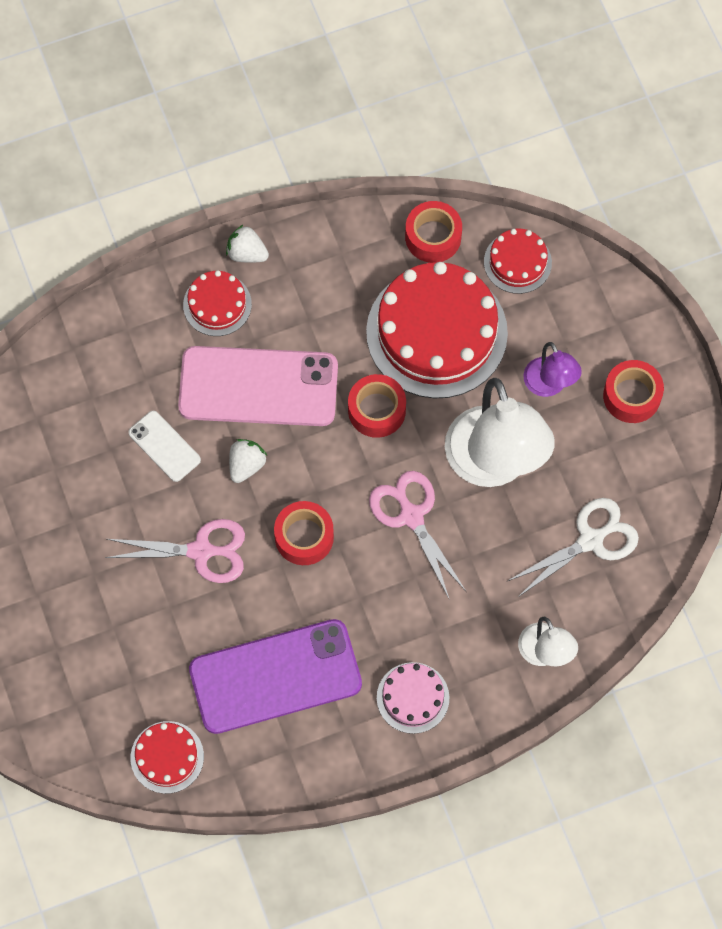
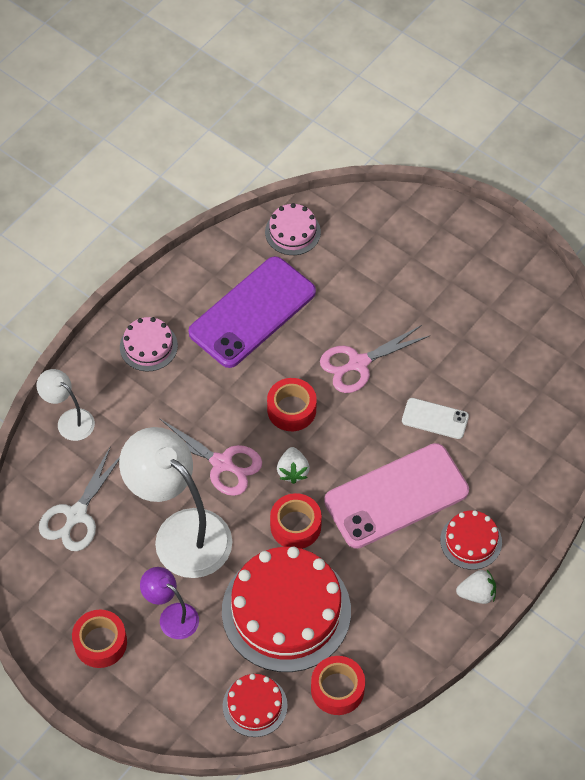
camera: 150 degrees right, 10 degrees down
red cake [131,721,204,794] -> pink cake [265,203,321,255]
white strawberry [229,439,267,483] -> white strawberry moved to [277,447,310,484]

